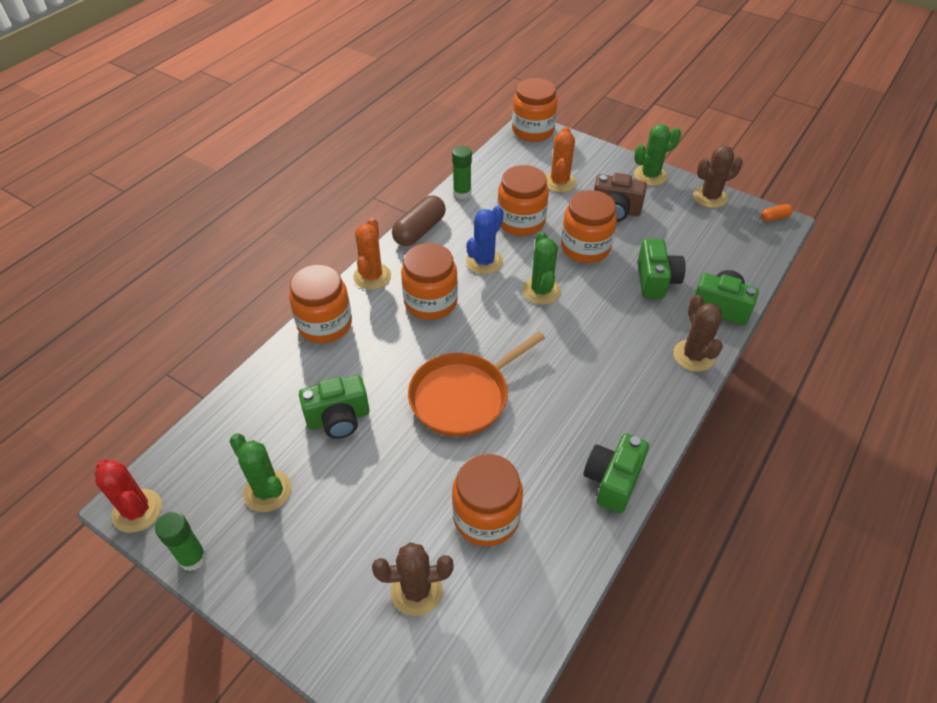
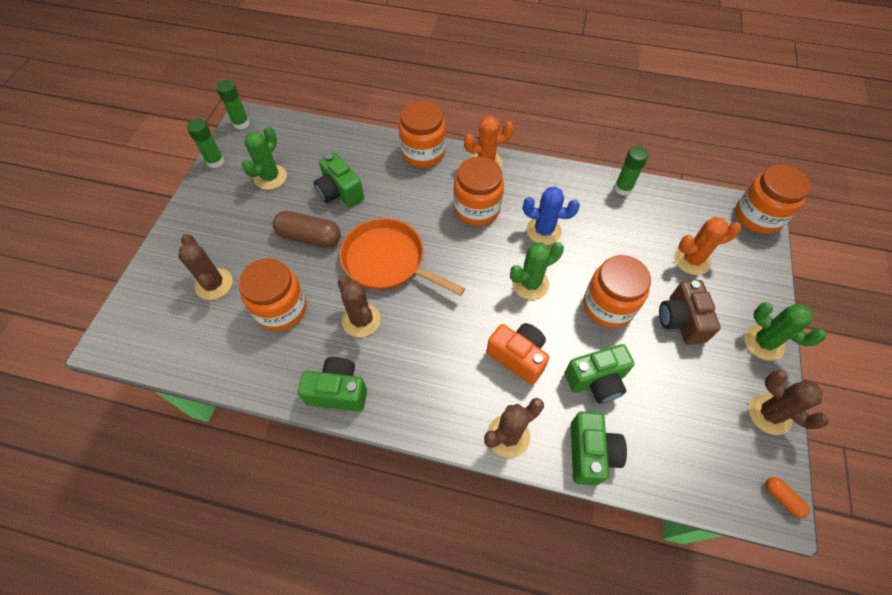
camera: 70 degrees right, 10 degrees up
red cactus [95,460,162,533] -> green glue stick [216,80,250,129]
brown capsule [392,195,446,246] -> brown capsule moved to [273,211,341,248]
orange jar [497,165,549,236] -> none
none -> brown cactus [338,277,381,337]
none -> orange camera [486,323,550,385]

